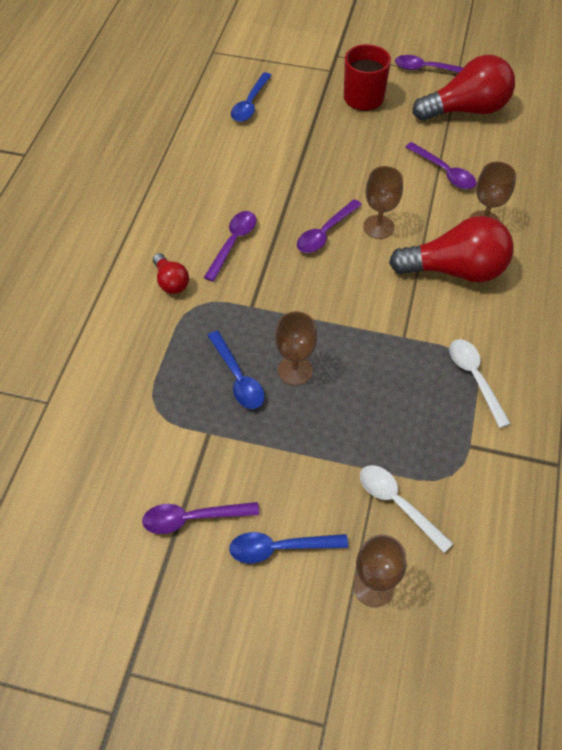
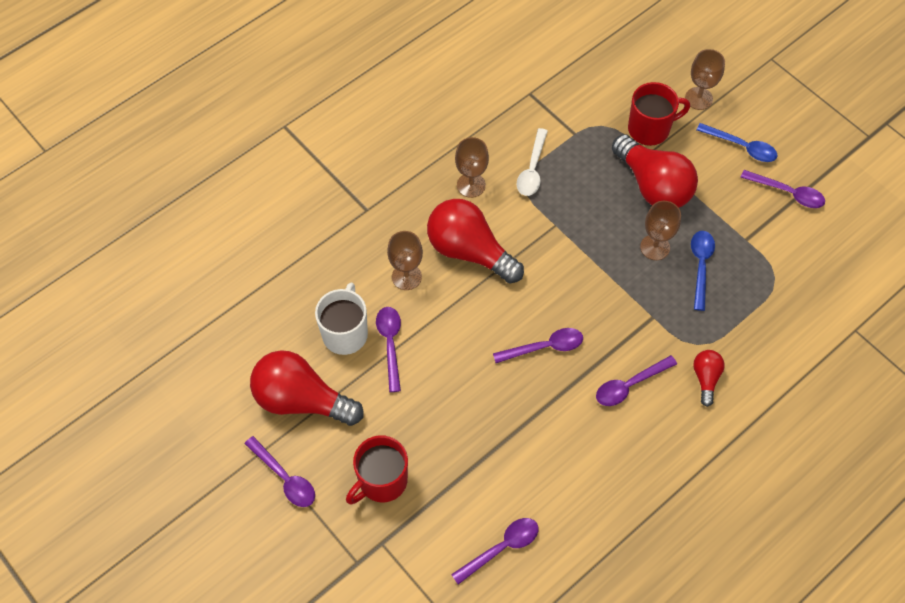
camera: 145 degrees left, 5 degrees up
blue spoon [231,73,272,122] -> purple spoon [451,518,539,585]
white spoon [360,465,454,553] -> red mug [628,82,690,146]
brown goblet [363,166,403,239] -> brown goblet moved to [455,137,489,198]
none -> white mug [315,283,368,355]
none -> red light bulb [612,134,698,208]

